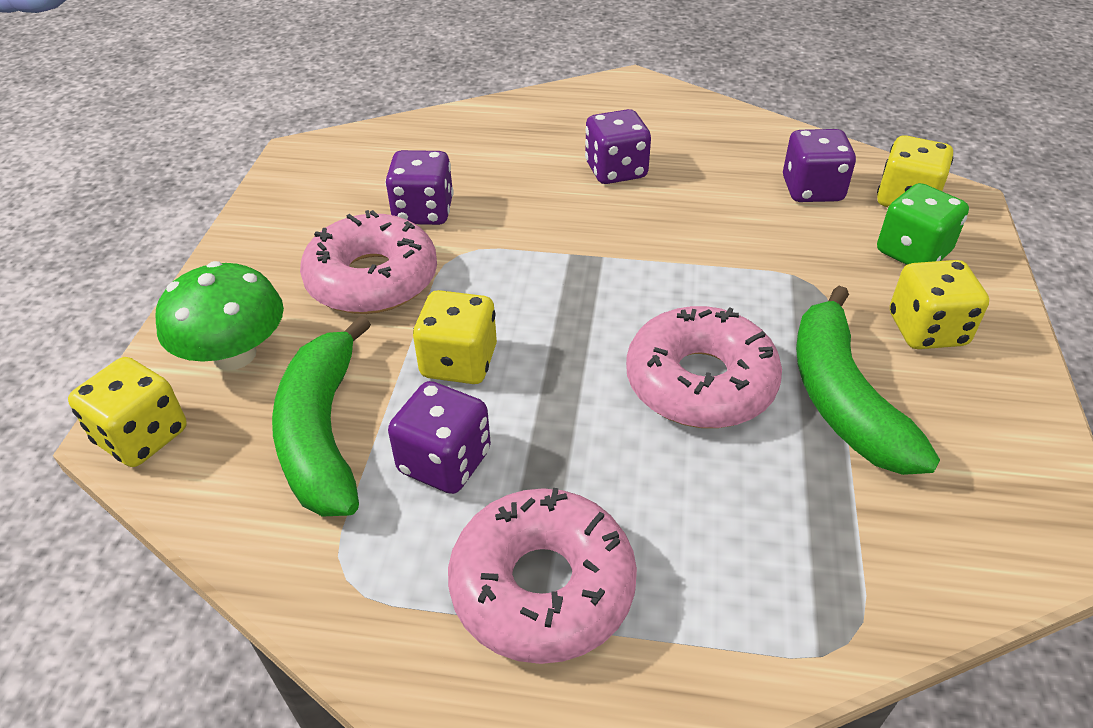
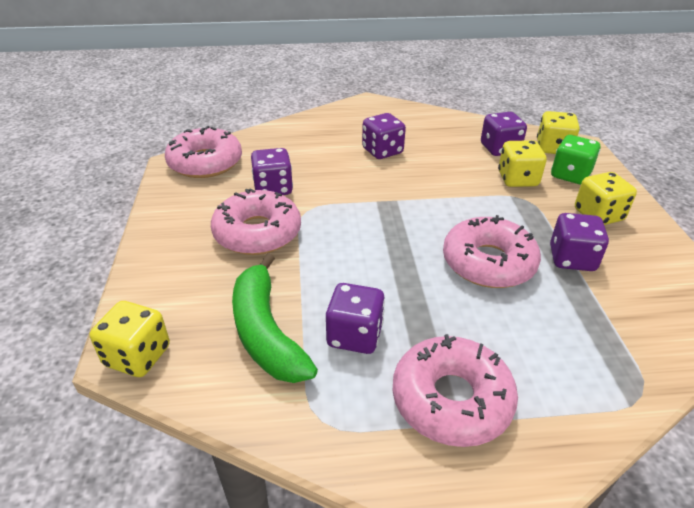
camera: 15 degrees left, 5 degrees down
green mushroom [156,261,284,370] -> none
yellow dice [413,290,497,384] -> yellow dice moved to [498,140,547,187]
green banana [796,286,940,475] -> purple dice [550,213,609,271]
none -> pink donut [165,126,242,178]

